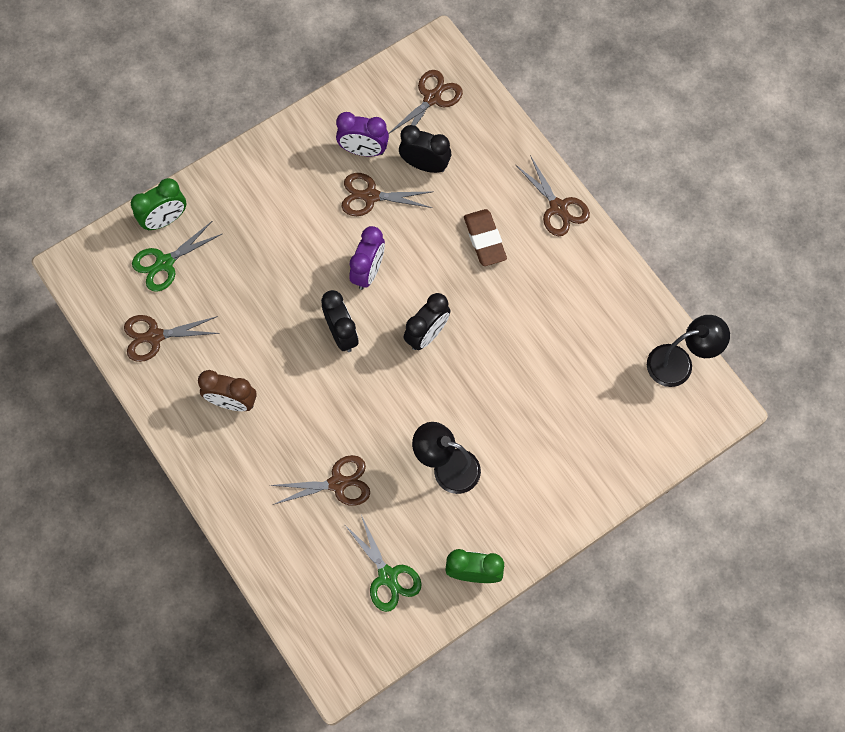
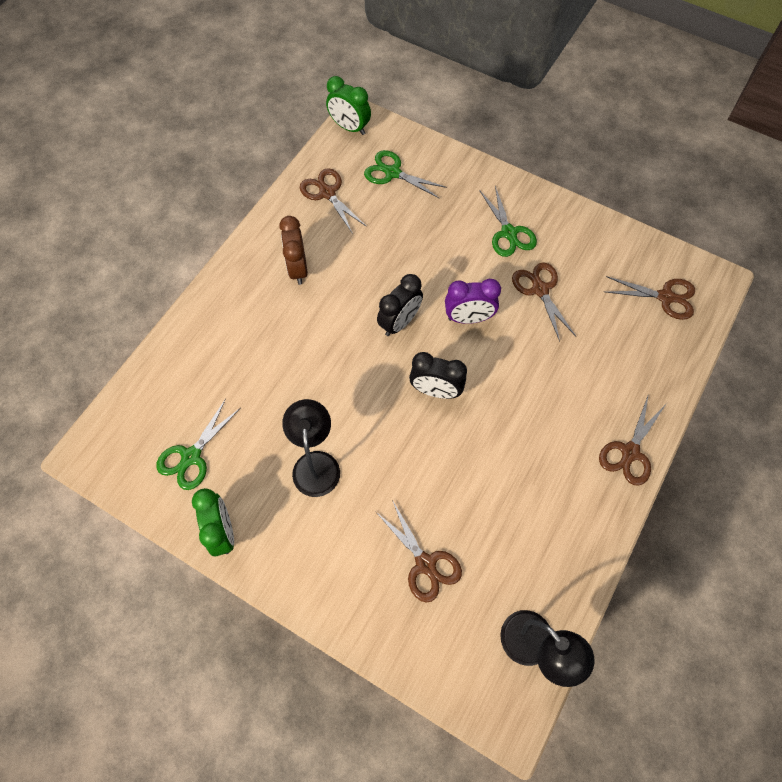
camera: 65 degrees right, 5 degrees down
green clock [131,178,186,231] -> green clock moved to [326,76,371,135]
brown scissors [270,455,370,506] -> brown scissors moved to [375,500,462,603]
purple clock [336,112,389,157] -> none
black clock [399,125,451,173] -> none
brown eraser [464,209,507,266] -> none
none -> green scissors [479,186,537,257]

